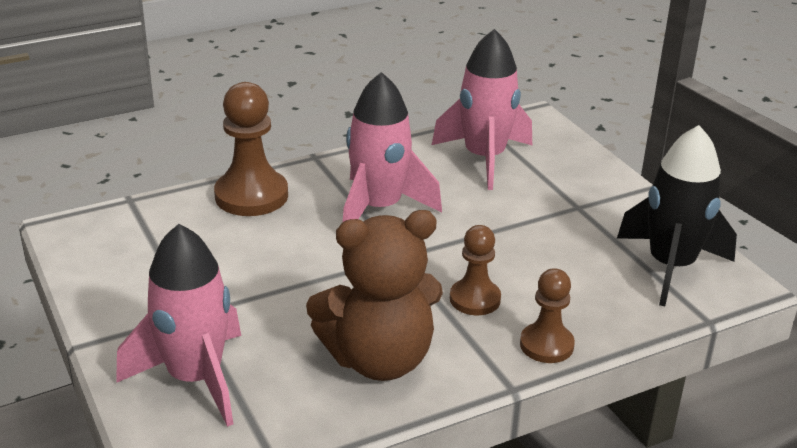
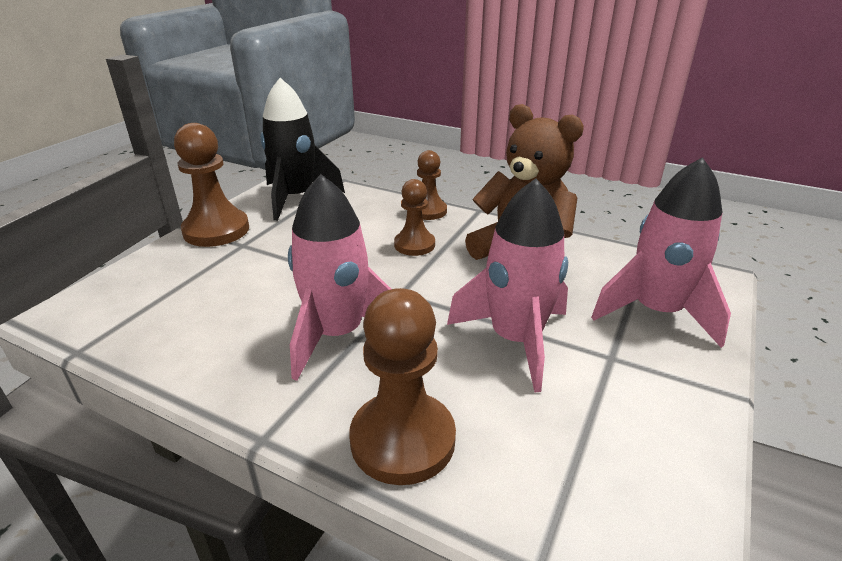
camera: 125 degrees left, 0 degrees up
pink rocket [432,29,532,190] -> pink rocket moved to [447,178,568,393]
none -> brown pawn [174,123,249,247]

